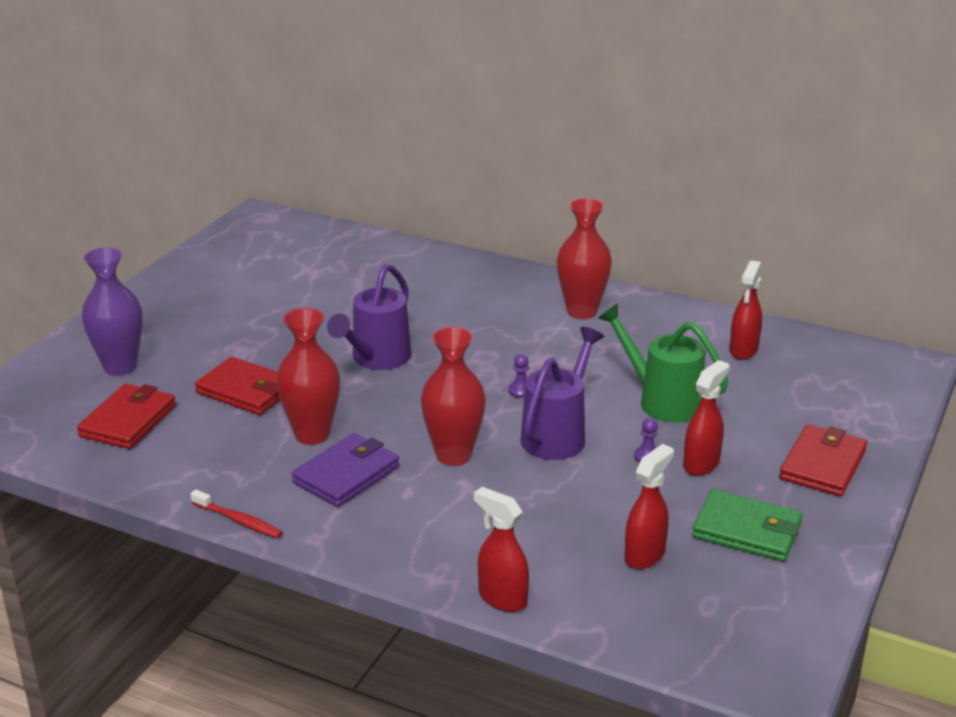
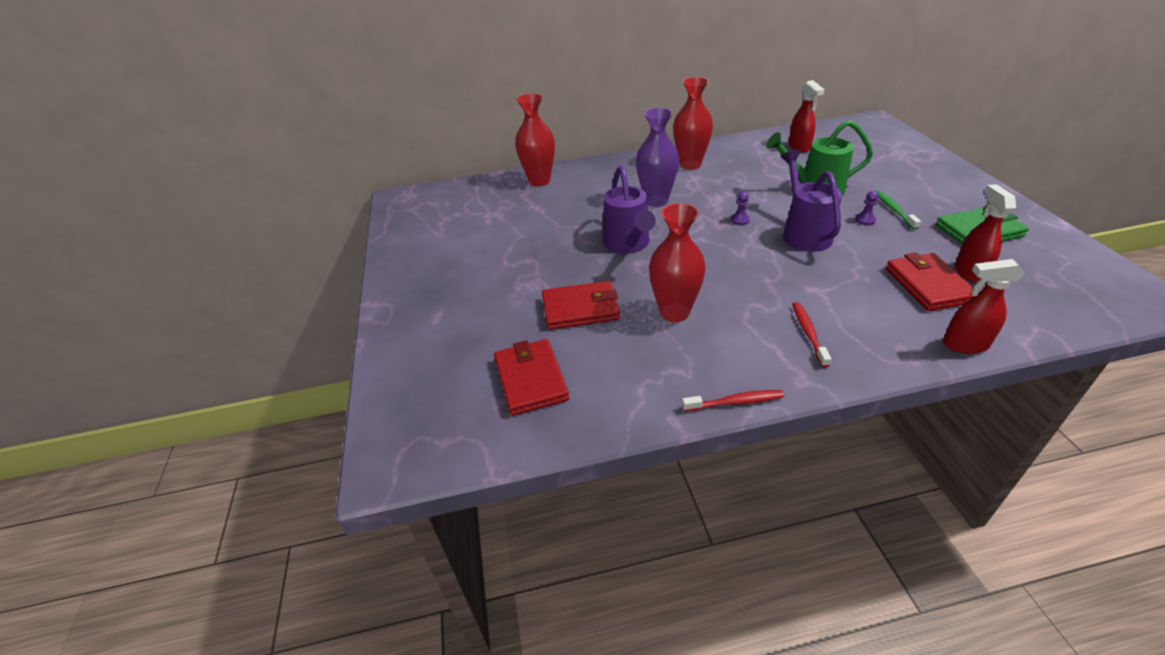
camera: 35 degrees left, 10 degrees up
purple vase [82,247,143,376] -> purple vase moved to [636,107,679,207]
purple wallet [292,433,399,507] -> none
red vase [421,327,486,466] -> red vase moved to [515,94,555,186]
red spray bottle [683,360,729,476] -> green toothbrush [876,190,921,230]
red wallet [779,424,867,496] -> red wallet moved to [886,253,974,311]
none -> red toothbrush [792,302,831,367]

